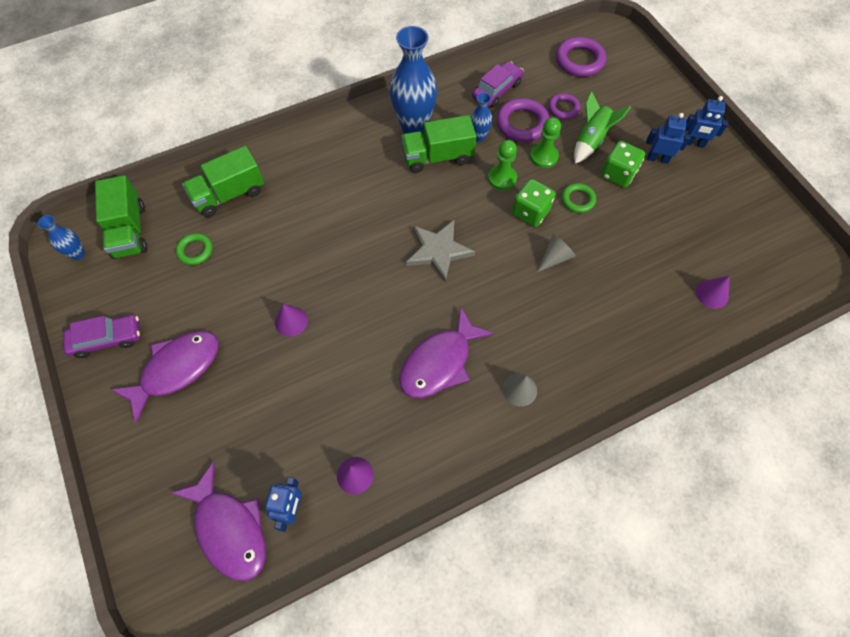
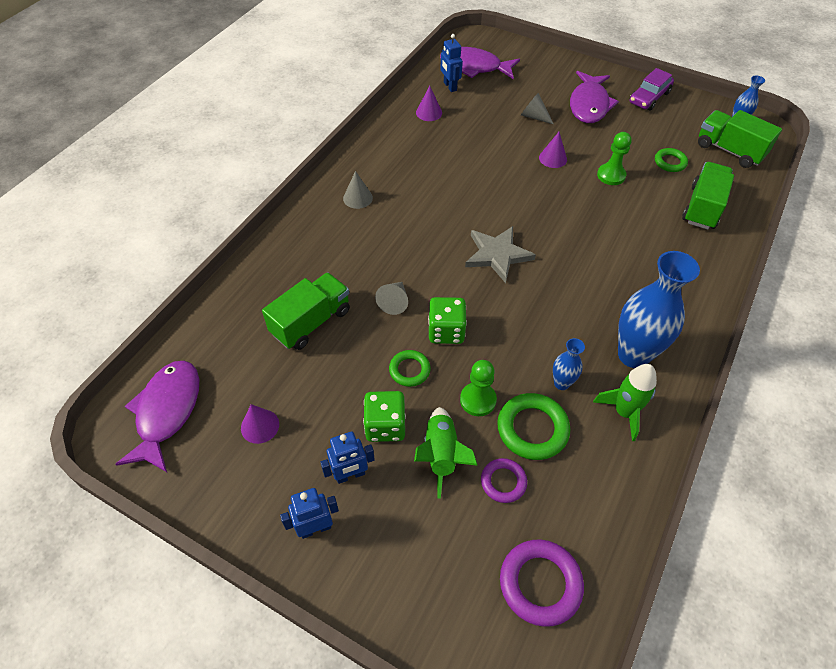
camera: 145 degrees right, 10 degrees down
purple fish [399,308,494,398] -> purple fish moved to [115,361,199,472]
green truck [401,115,476,173] -> green truck moved to [262,272,350,350]
purple car [472,61,524,108] -> none
green pawn [488,140,517,190] -> green pawn moved to [597,132,632,185]
purple ring [496,98,549,142] -> green ring [497,393,570,460]
purple cone [696,276,730,309] -> purple cone moved to [241,404,279,444]
none -> grey cone [521,93,554,124]
none -> green rocket [593,364,657,441]

